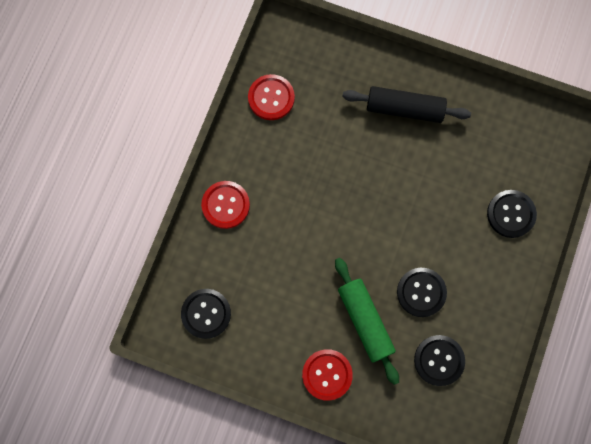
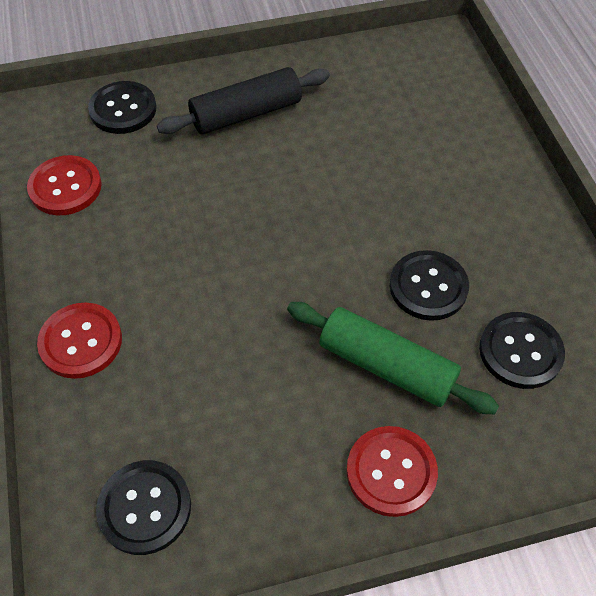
camera: 35 degrees left, 20 degrees down
black button [487,190,537,238] -> black button moved to [88,81,157,134]

